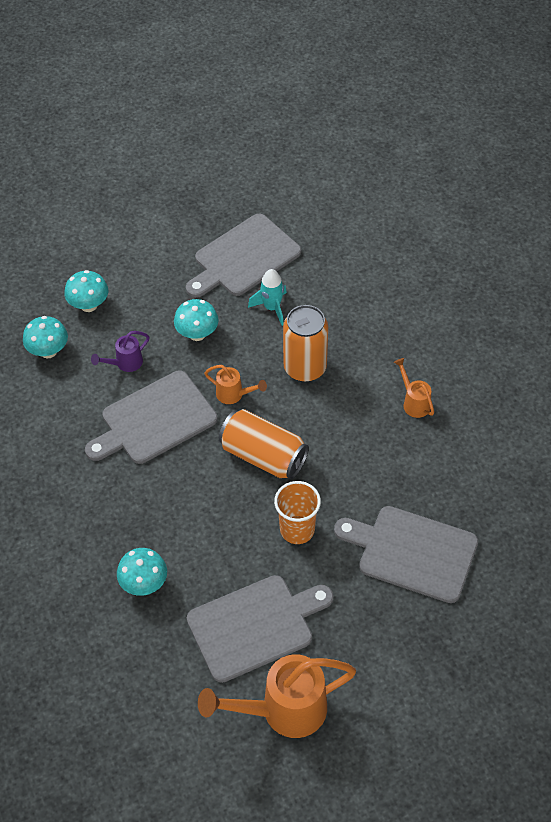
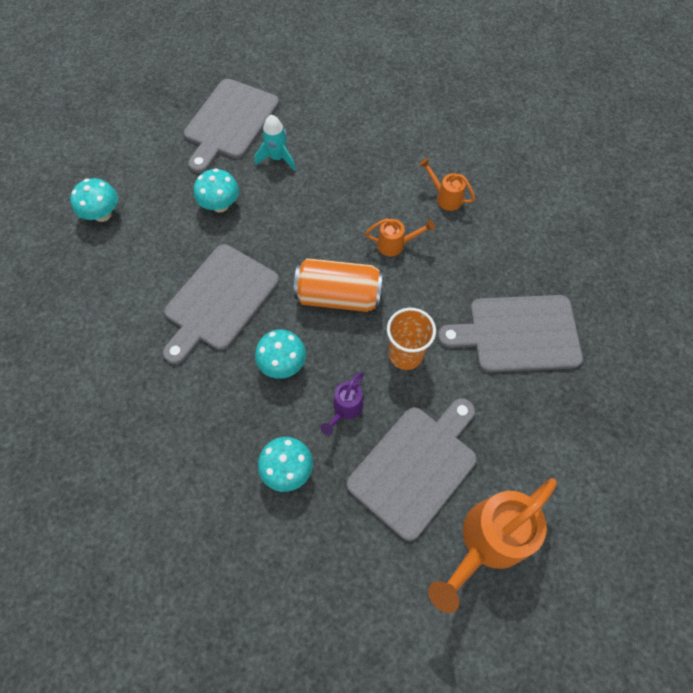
camera: 25 degrees left, 10 degrees up
turquoise mushroom [23,316,68,358] -> turquoise mushroom moved to [255,330,306,379]
purple watering can [91,331,150,372] -> purple watering can moved to [320,372,364,435]
orange watering can [204,365,267,404] -> orange watering can moved to [365,219,435,256]
orange can [283,305,328,382] -> none

